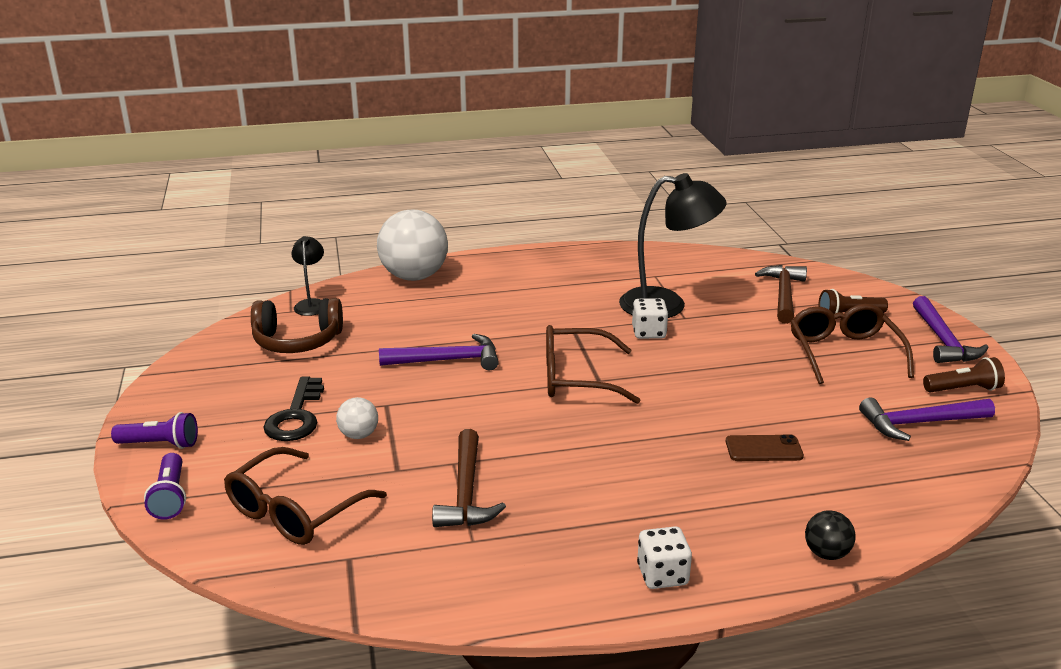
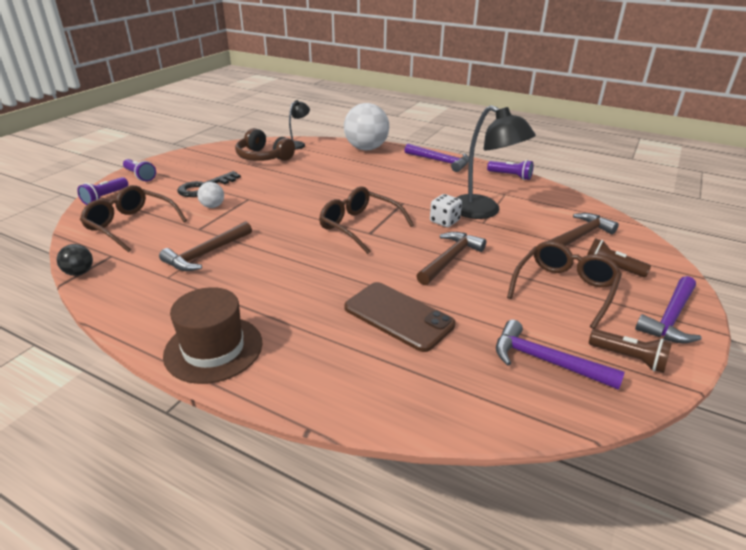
camera: 40 degrees right, 5 degrees up
brown glasses [224,447,387,545] -> brown glasses turned 45 degrees clockwise [80,185,187,252]
purple hammer [379,334,499,370] -> purple hammer moved to [405,144,469,172]
white dice [637,526,692,589] -> brown hat [163,287,262,384]
brown phone [726,434,804,461] -> brown phone [344,282,455,352], size x1.77
black ball [805,510,856,560] -> black ball moved to [57,244,93,276]
none -> brown hammer [417,232,486,285]
none -> purple flashlight [487,160,533,180]

